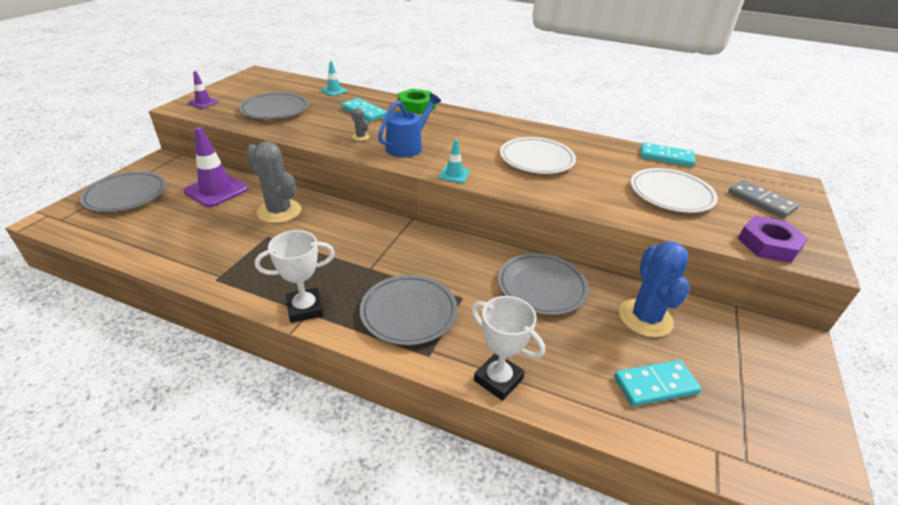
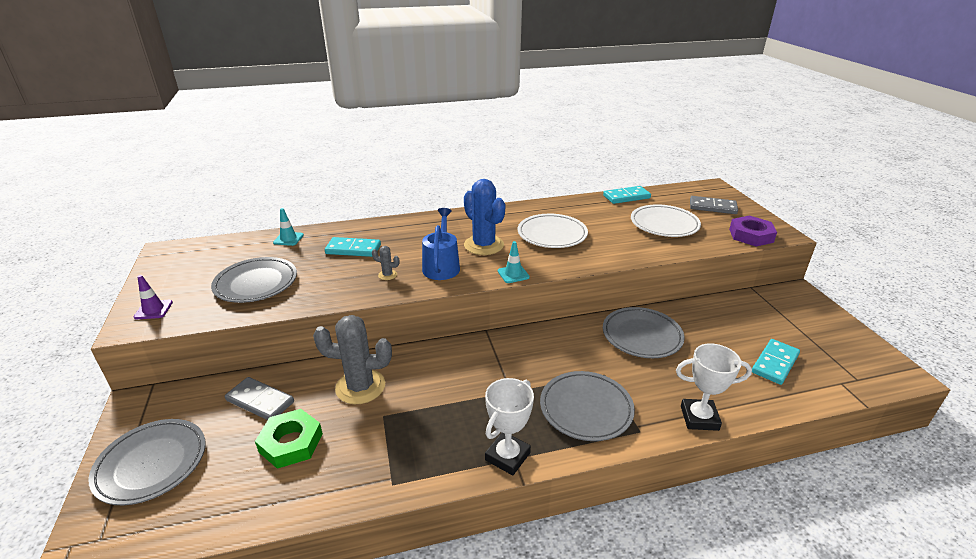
camera: 35 degrees left, 5 degrees down
purple traffic cone [183,127,248,207] -> grey domino [225,377,294,420]
green nut [397,89,435,114] -> green nut moved to [255,409,323,469]
blue cactus [619,241,690,338] -> blue cactus moved to [464,179,505,255]

